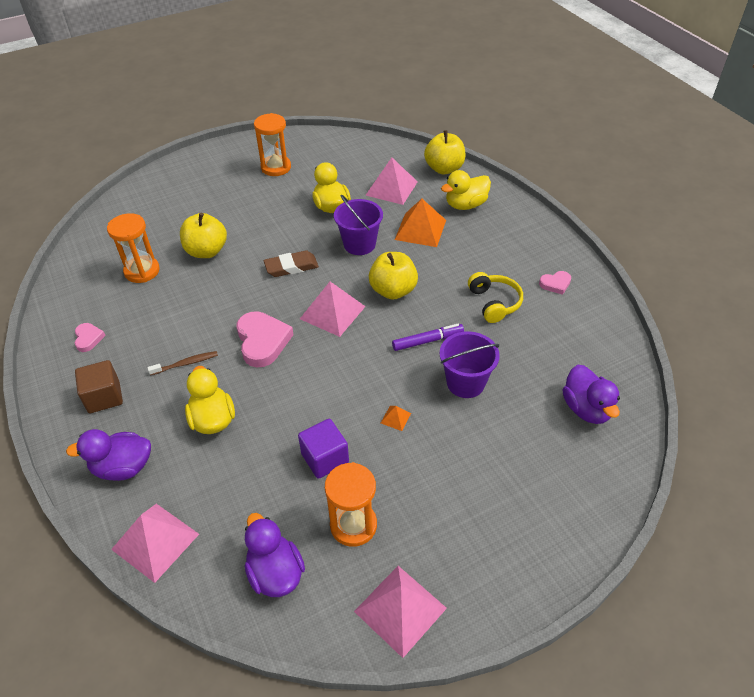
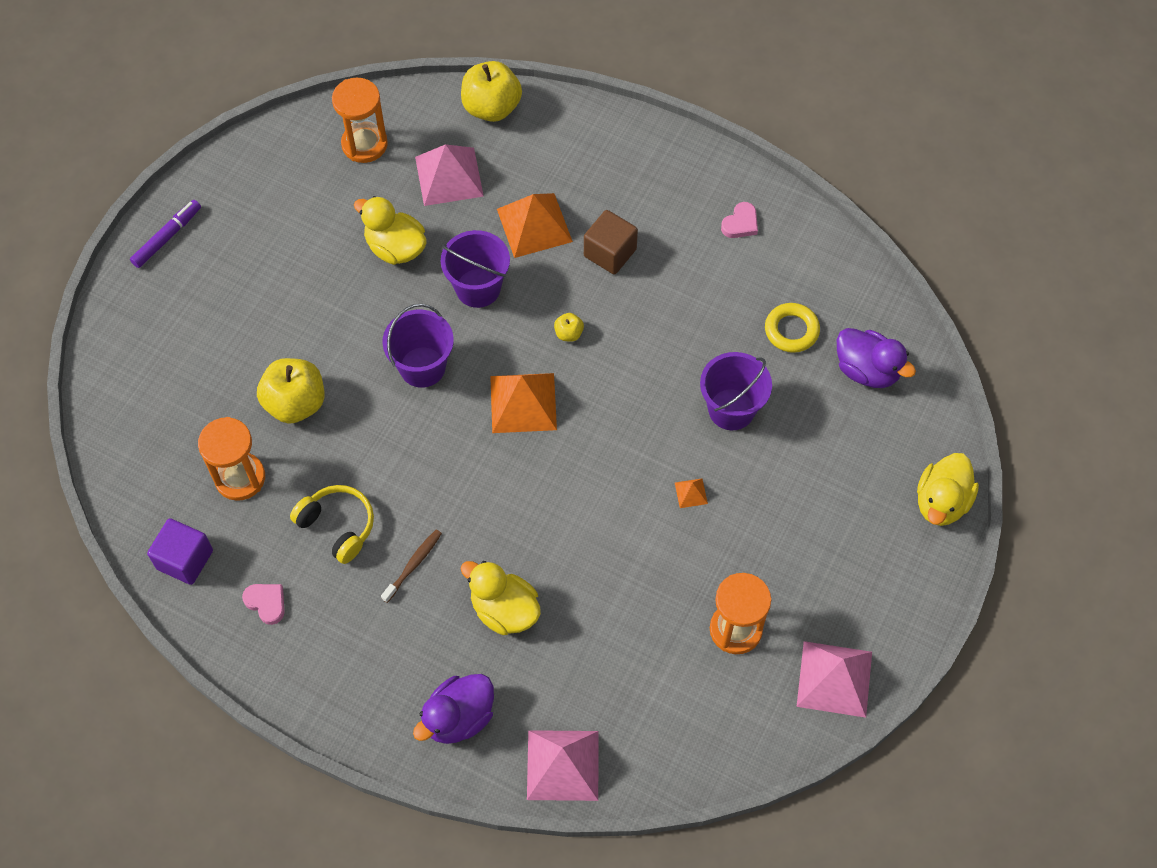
camera: 35 degrees left, 15 degrees up
brown cube [75,360,123,413] -> brown cube moved to [584,210,638,274]
pink heart [236,311,294,367] -> none
purple duck [245,513,305,597] -> none
orange hourglass [254,113,291,176] -> orange hourglass moved to [332,77,388,163]
brown eraser [264,251,319,277] -> purple bucket [382,304,454,388]
purple cube [298,419,349,479] -> purple cube moved to [147,518,213,585]
pink pyramid [300,282,366,337] -> orange pyramid [490,373,557,433]
yellow apple [369,252,418,299] -> yellow apple [554,313,584,342], size x0.46
purple marker [392,324,464,351] -> purple marker moved to [130,200,201,268]
yellow duck [441,170,491,210] -> yellow duck moved to [917,453,979,526]
yellow headphones [468,272,523,323] -> yellow headphones moved to [290,485,374,564]
none -> yellow ring [765,303,820,353]

